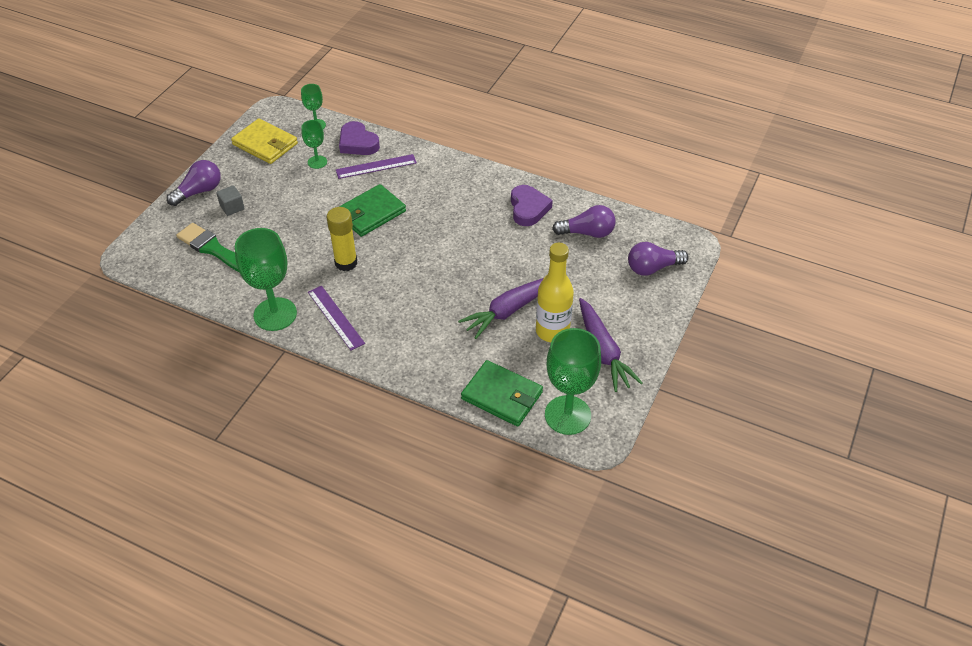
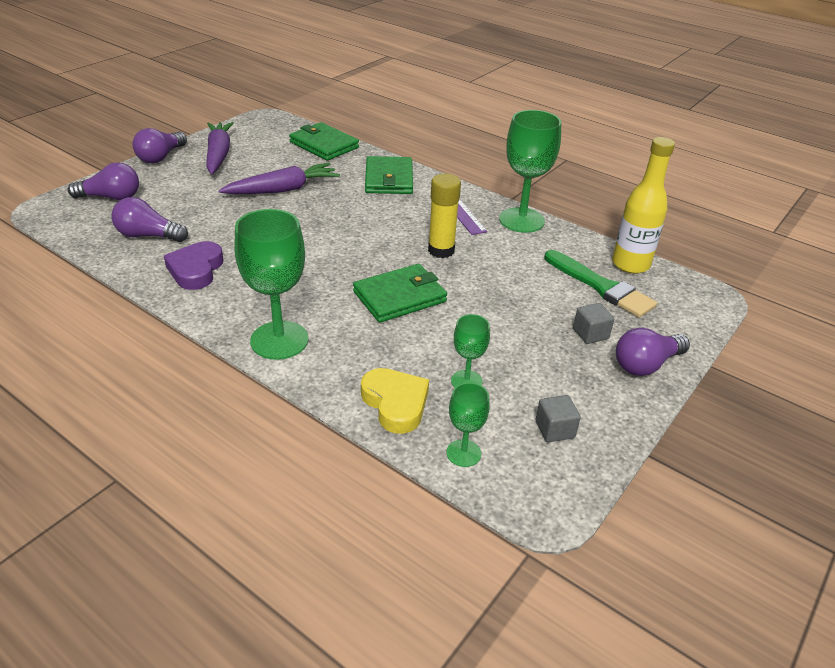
camera: 170 degrees left, 10 degrees down
yellow wallet [231,118,298,164] -> grey cube [535,395,581,443]
purple ruler [336,154,417,179] -> none
purple heart [339,121,380,155] -> yellow heart [361,368,429,434]
yellow bottle [536,243,574,342] -> yellow bottle moved to [612,137,675,274]
green goblet [545,328,601,435] -> green goblet moved to [235,209,308,360]
none -> purple light bulb [132,128,187,163]
none -> green wallet [365,156,413,194]

